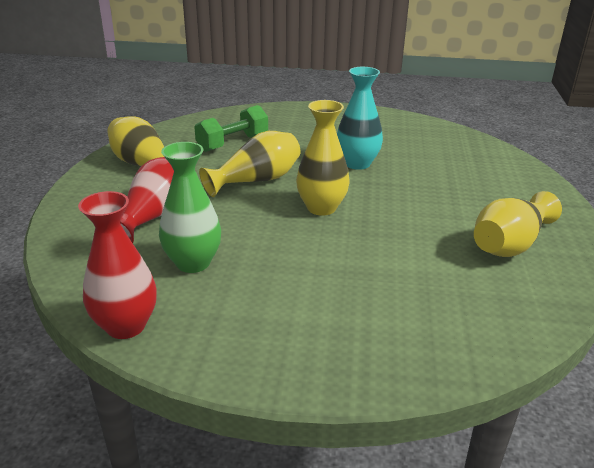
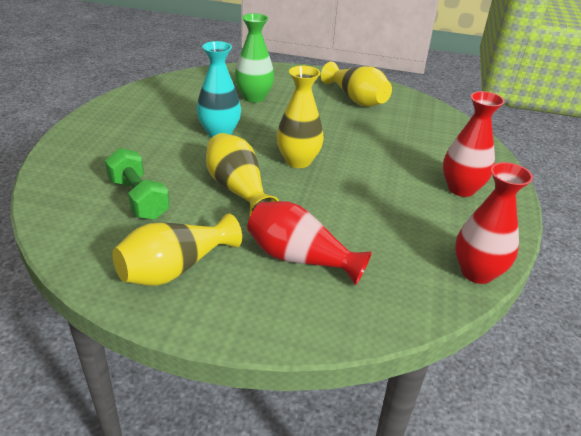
camera: 85 degrees left, 5 degrees up
green vase [159,142,221,273] -> green vase moved to [235,13,274,103]
none -> red vase [443,91,505,197]

